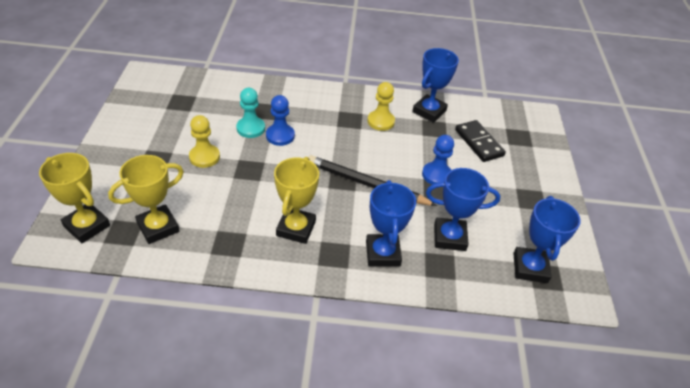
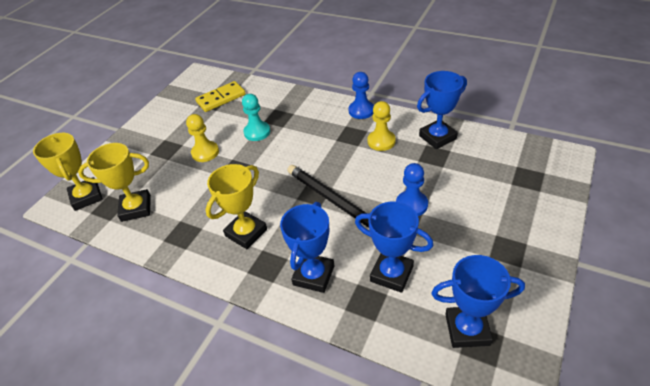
camera: 30 degrees right, 0 degrees up
blue pawn [266,95,295,146] -> blue pawn moved to [348,72,374,119]
black domino [455,120,506,162] -> none
blue trophy [513,196,581,283] -> blue trophy turned 60 degrees clockwise [432,255,525,348]
none -> yellow domino [195,81,246,112]

